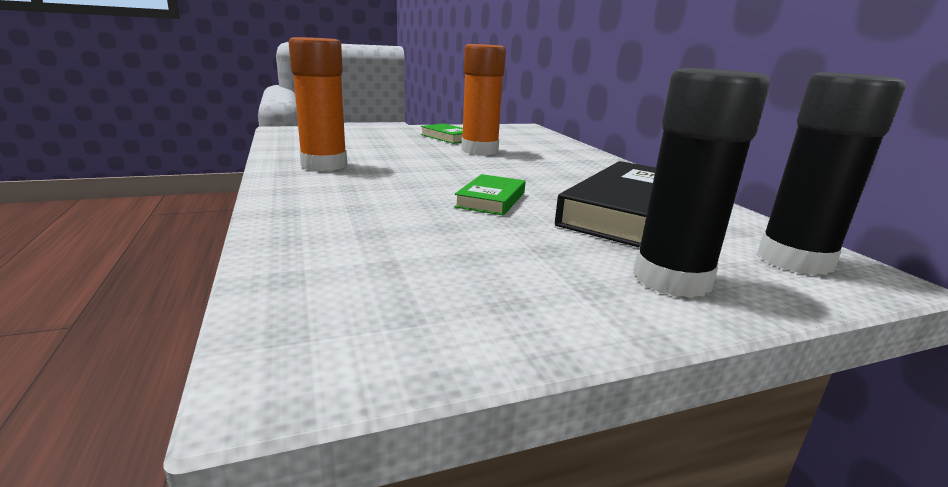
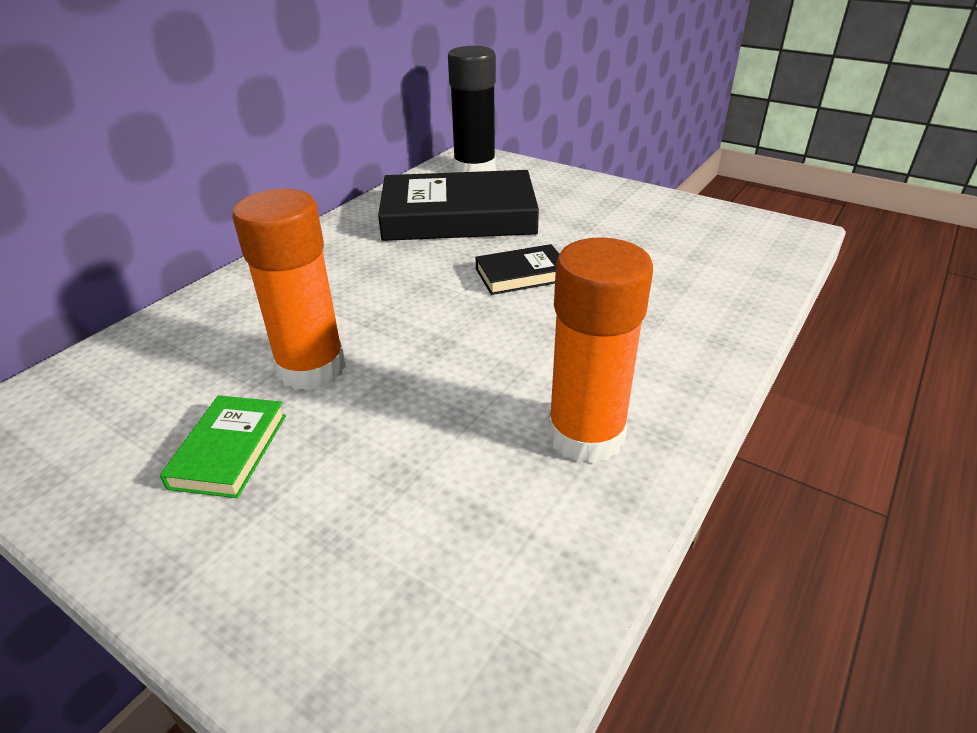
camera: 125 degrees left, 15 degrees up
green book [454,174,526,215] -> black book [475,244,559,295]
black glue stick [633,68,770,298] -> none

